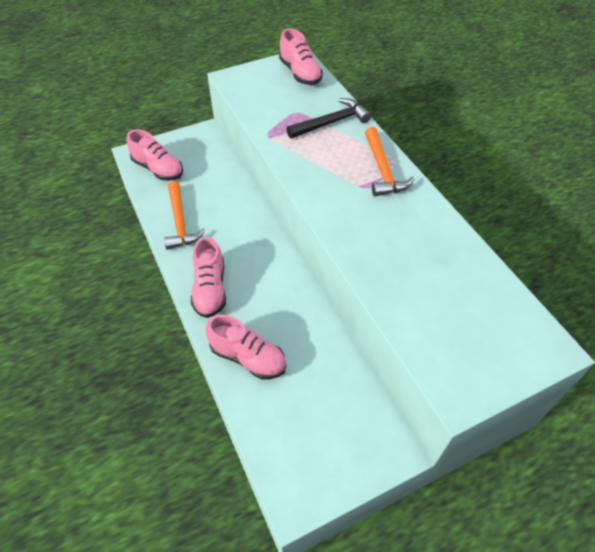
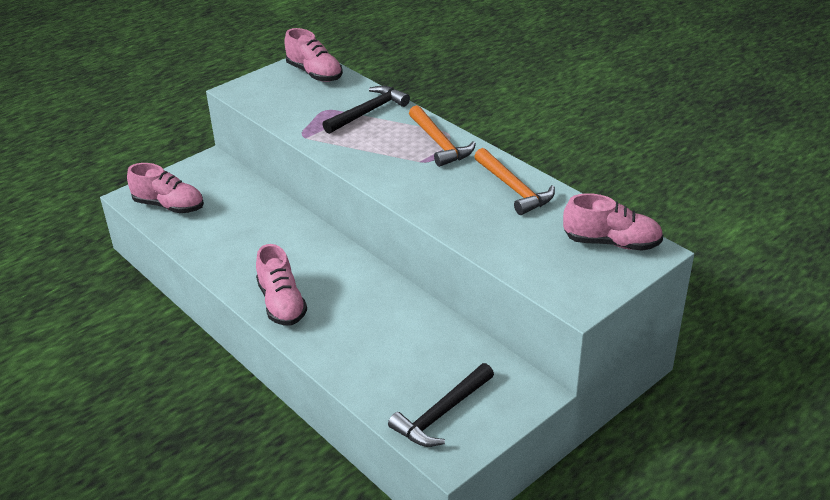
camera: 15 degrees left, 15 degrees down
orange hammer [164,181,205,250] -> orange hammer moved to [474,148,555,215]
pink shoe [206,315,286,379] -> pink shoe moved to [563,193,663,251]
none -> black hammer [388,363,494,447]

